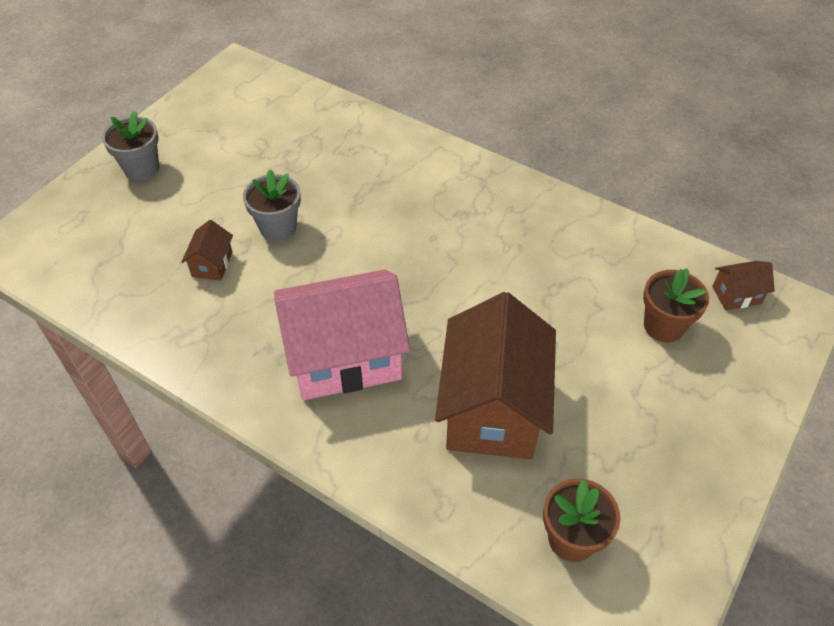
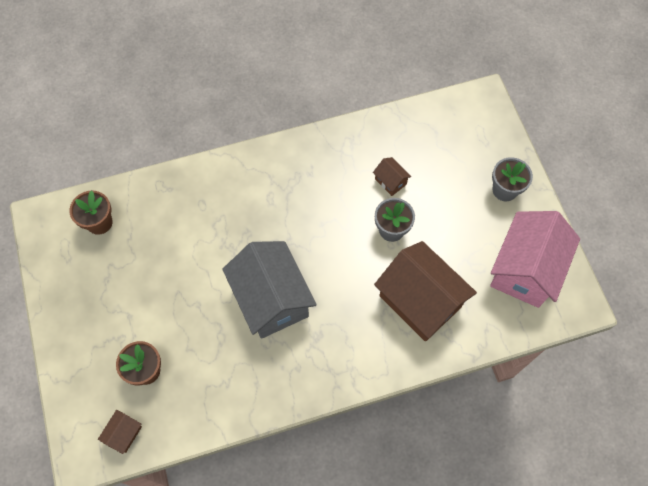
camera: 130 degrees right, 15 degrees up
pink house [274,269,410,400] -> pink house moved to [490,211,580,308]
brown house [435,292,556,459] -> brown house moved to [374,241,477,341]
none -> grey house [222,241,317,339]

